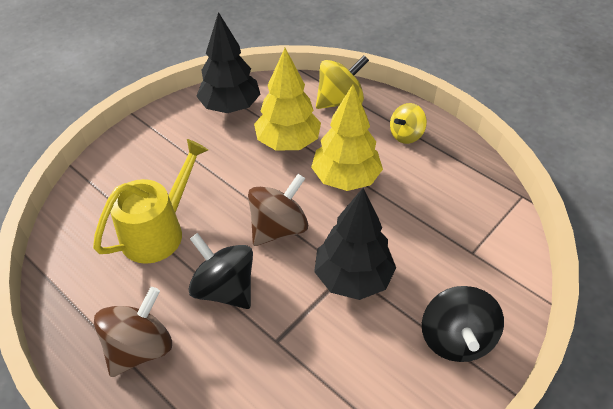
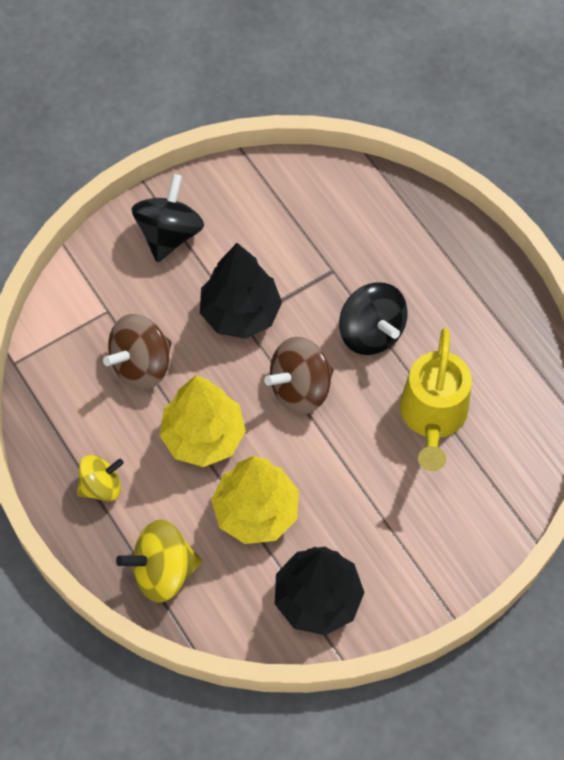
camera: 165 degrees left, 15 degrees up
yellow watering can [93,139,208,264] -> yellow watering can turned 45 degrees counterclockwise [400,328,472,471]
brown spinning top [94,287,172,377] -> brown spinning top moved to [103,314,172,390]

